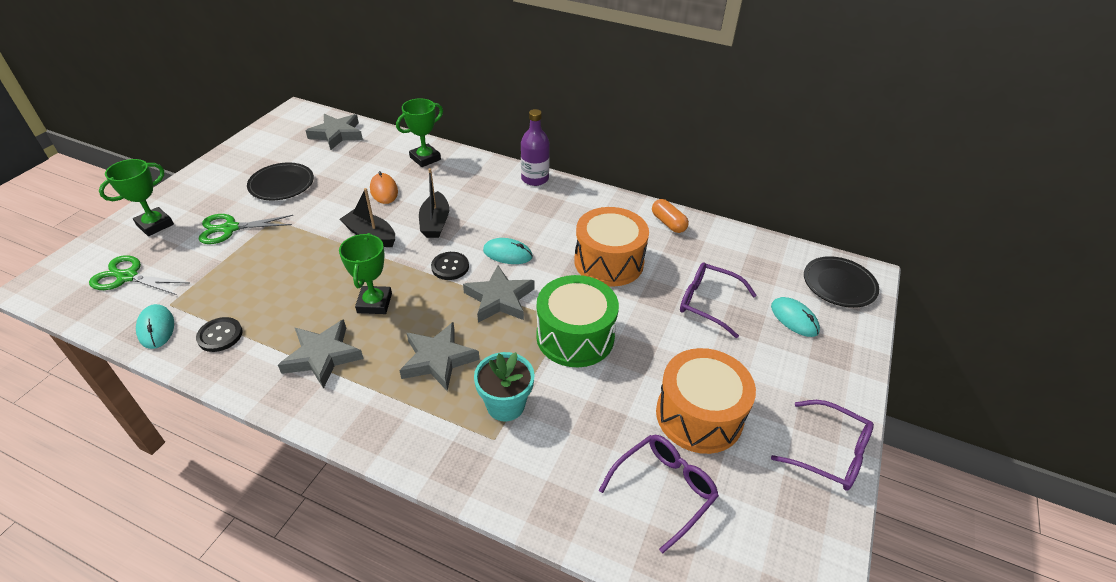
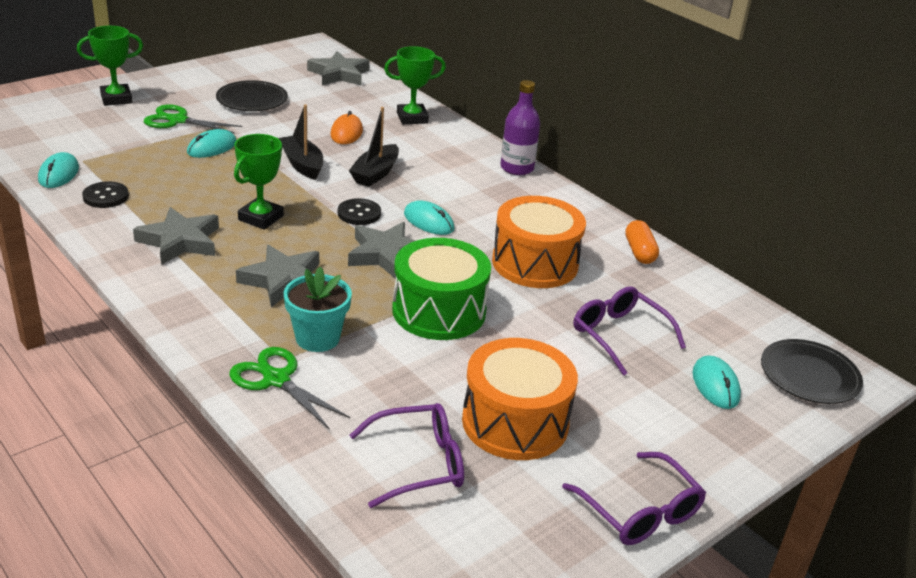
camera: 25 degrees right, 10 degrees down
green scissors [89,255,189,295] -> green scissors moved to [229,347,350,430]
none -> turquoise mouse [187,129,236,158]

